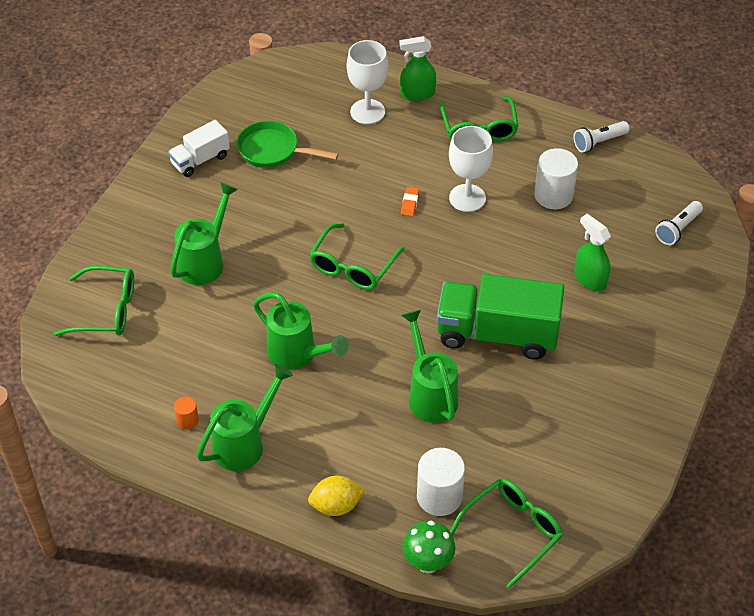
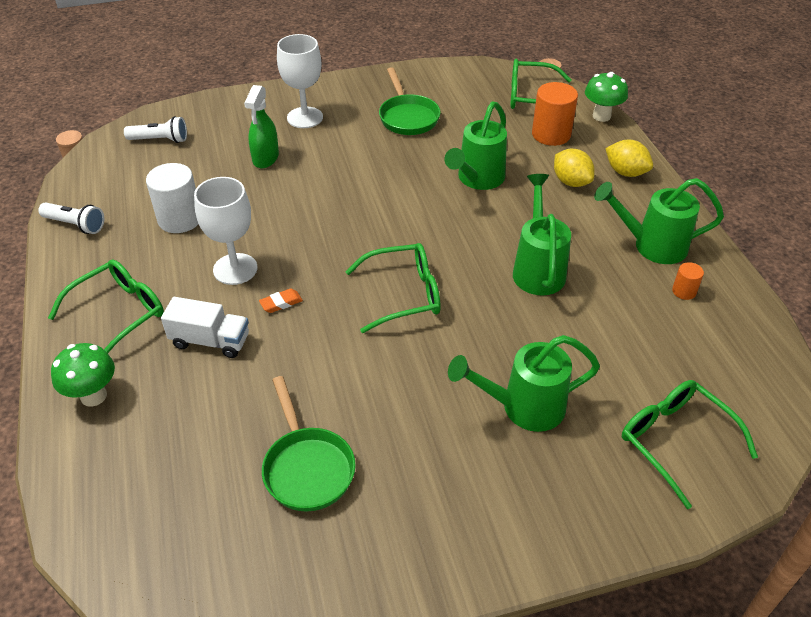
camera: 130 degrees left, 5 degrees down
white truck [168,120,230,177] -> white truck moved to [161,297,249,358]
white goblet [347,40,388,124] -> white goblet moved to [277,34,323,128]
green spray bottle [400,36,436,101] -> green mushroom [51,343,115,407]
white cylinder [417,448,465,516] -> orange cylinder [532,82,578,146]
green truck [437,274,564,359] -> none
none -> green pan [379,67,440,135]
none -> yellow lemon [554,149,595,187]

